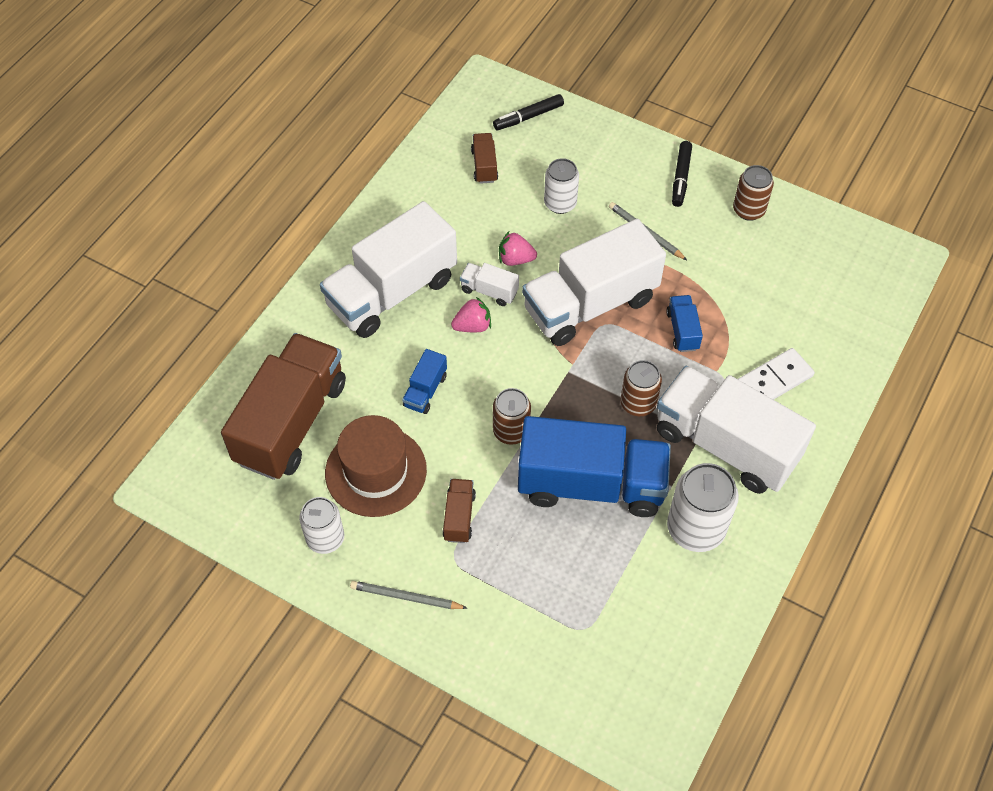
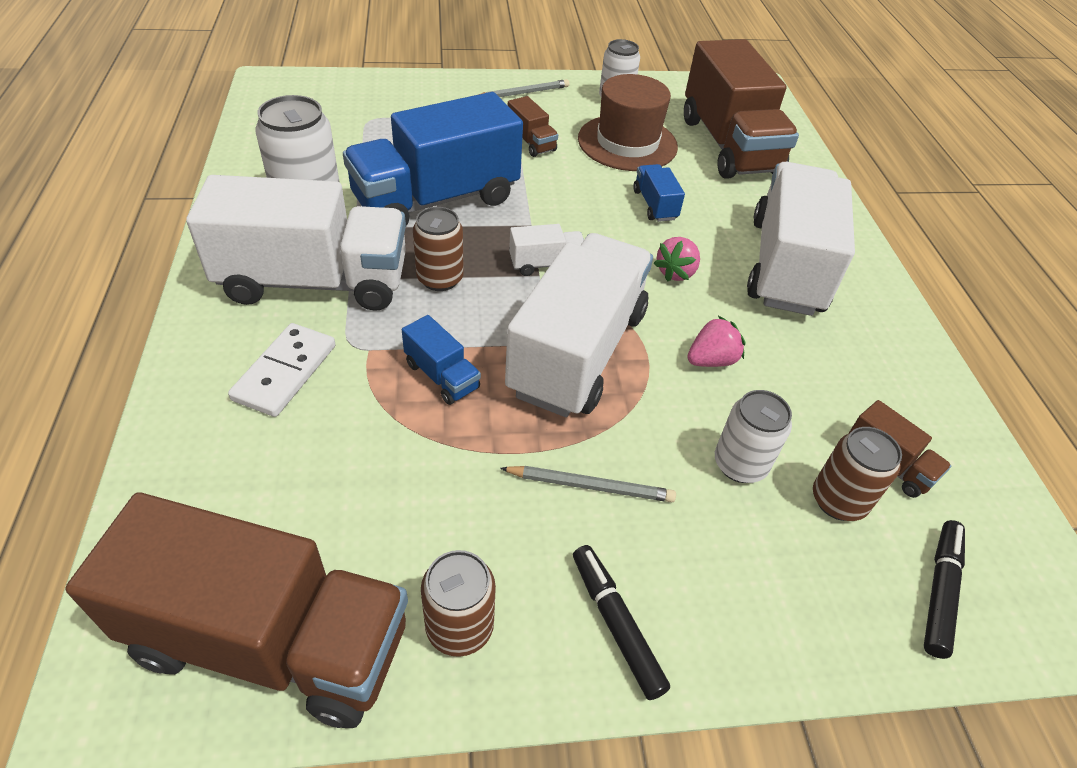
camera: 140 degrees right, 10 degrees down
white truck [460,263,519,306] -> white truck moved to [509,224,584,276]
brown can [493,388,531,445] -> brown can moved to [813,427,902,521]
none -> brown truck [65,492,408,728]

